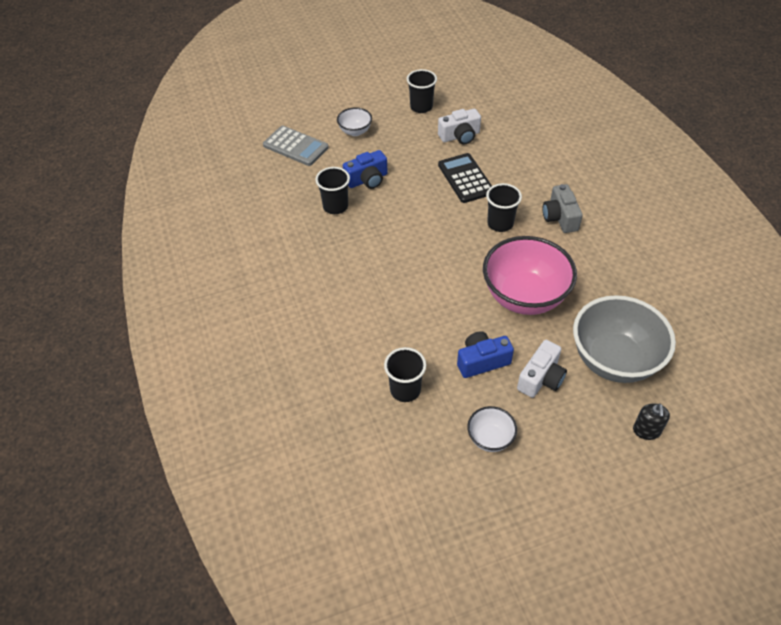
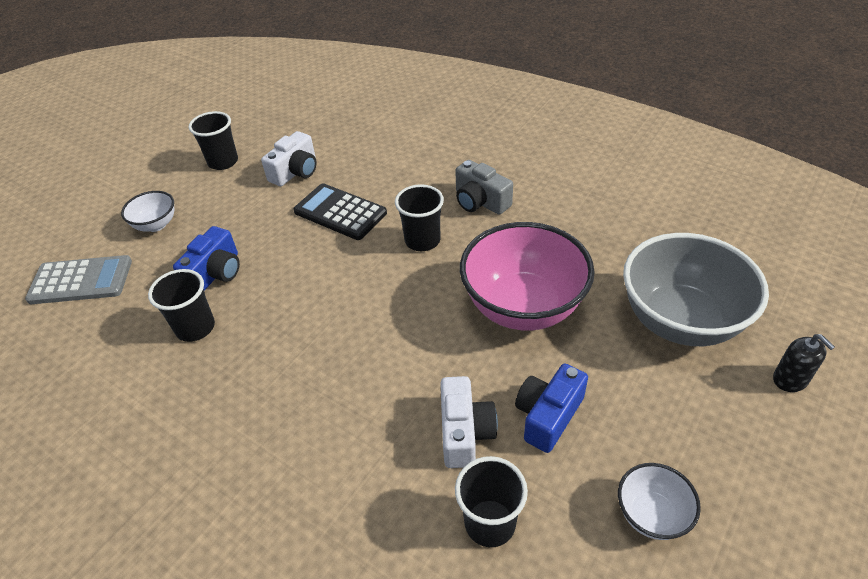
camera: 35 degrees left, 5 degrees down
white camera [517,340,567,398] -> white camera moved to [440,376,498,468]

